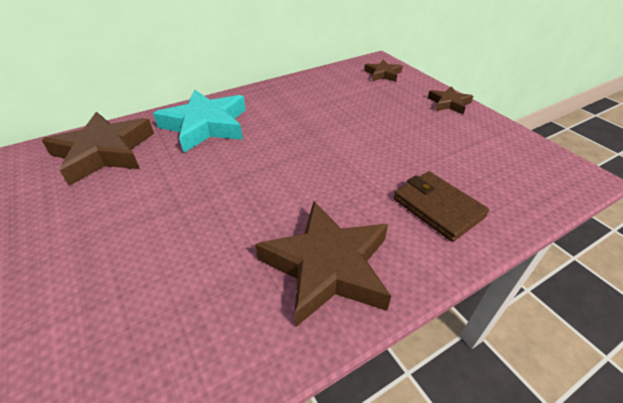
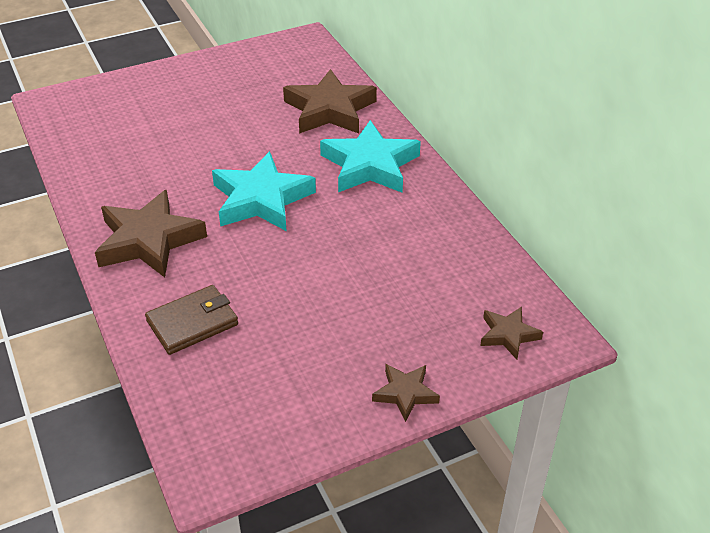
camera: 95 degrees right, 0 degrees up
none -> turquoise star [212,151,316,231]

